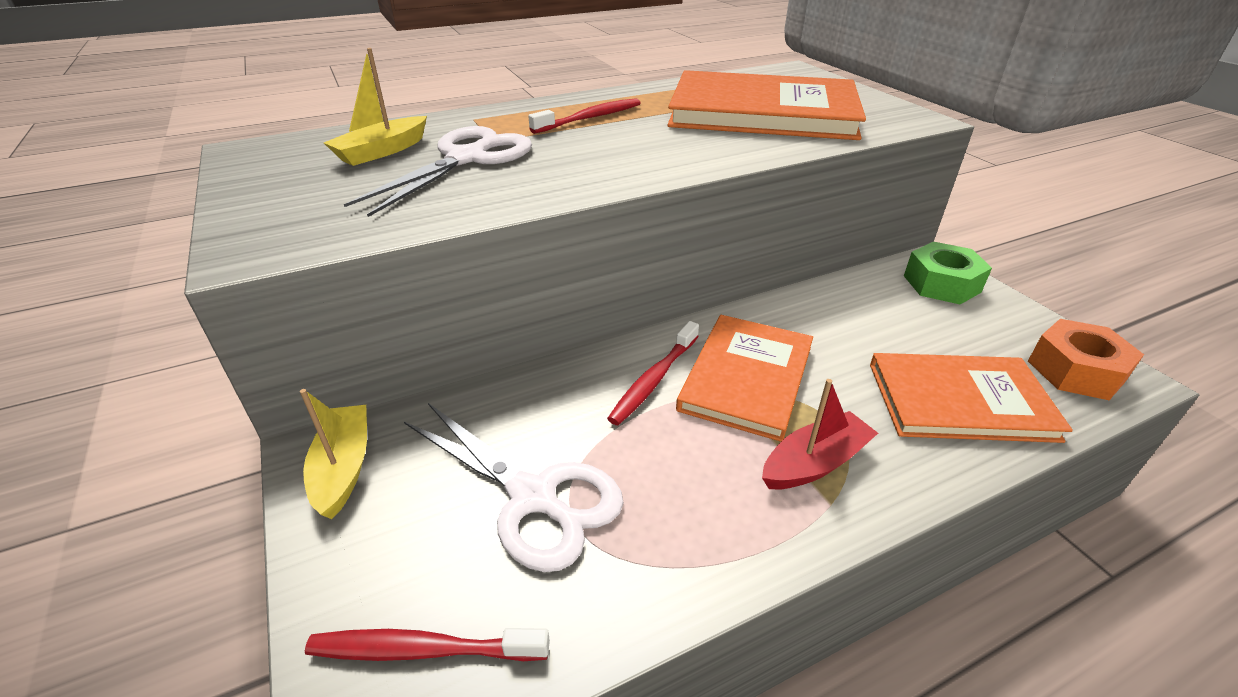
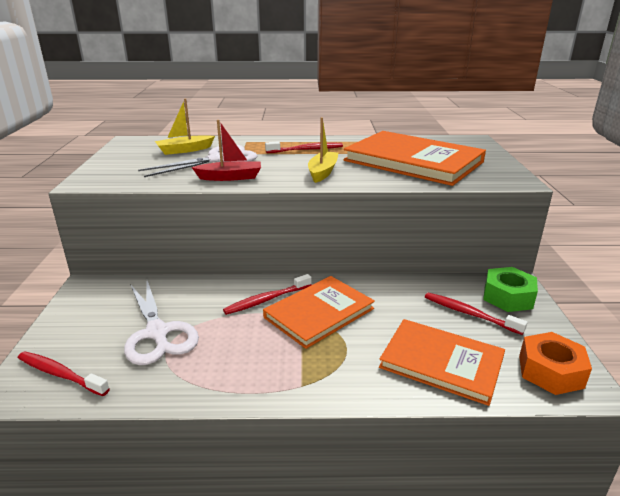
camera: 25 degrees right, 10 degrees down
yellow boat [300,389,367,519] -> yellow boat moved to [308,117,338,183]
red boat [762,379,878,489] -> red boat moved to [192,120,261,181]
none -> red toothbrush [425,293,527,335]

